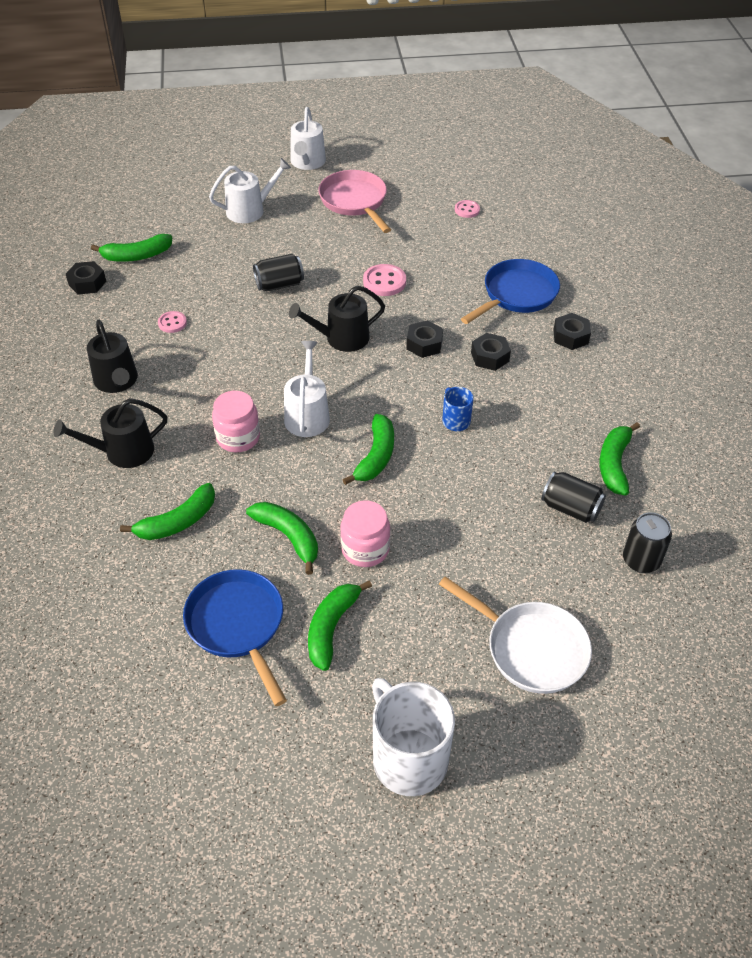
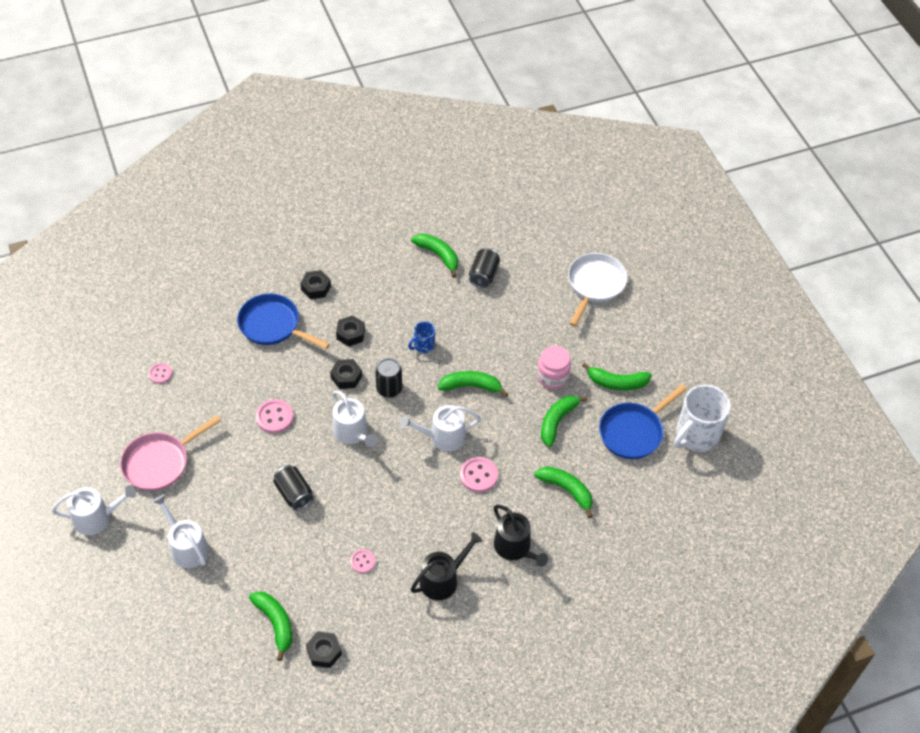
camera: 105 degrees left, 5 degrees up
pink jar [212,391,260,452] -> pink button [460,457,498,493]
black watering can [289,286,385,352] -> white watering can [332,391,377,447]
white mug [372,678,455,796] -> white mug moved to [674,385,731,452]
green banana [599,422,640,496] -> green banana turned 135 degrees counterclockwise [411,233,458,278]
black can [623,512,672,573] -> black can moved to [375,358,402,398]

